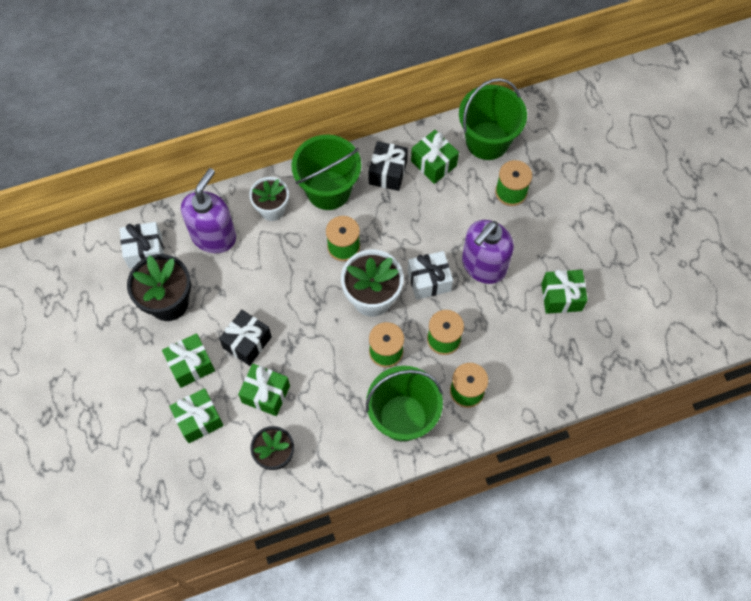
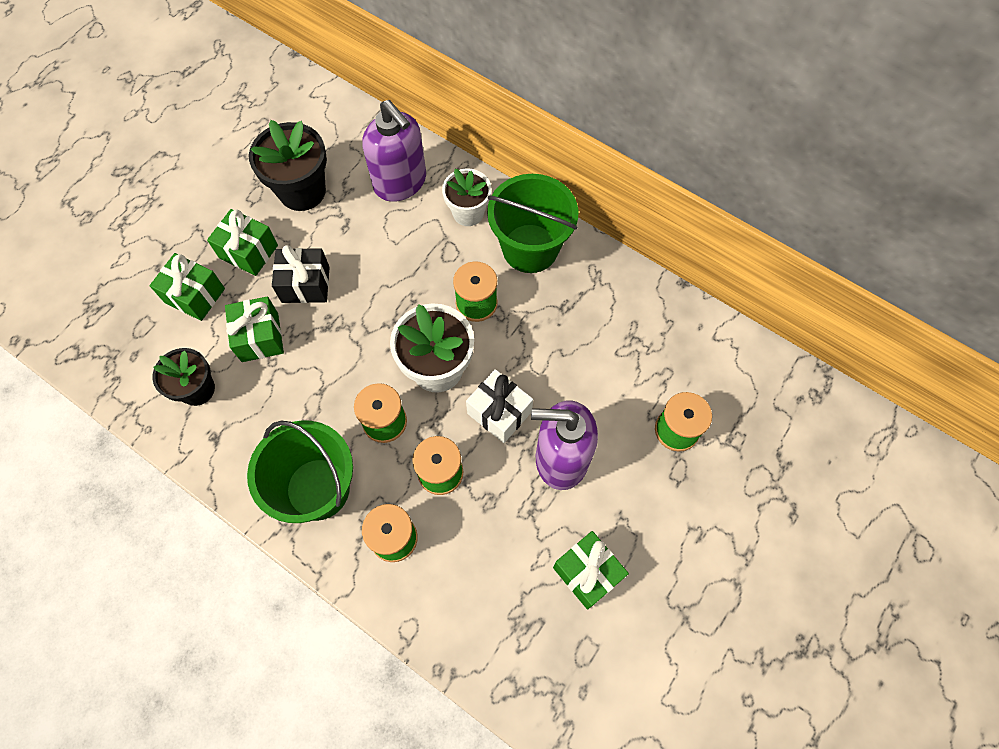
camera: 55 degrees right, 0 degrees up
white gift [120,222,164,269] -> none
purple soap dispenser [181,168,236,253] -> purple soap dispenser turned 60 degrees clockwise [362,100,426,202]
black gift [369,141,408,191] -> none
green gift [411,130,459,184] -> none
green bucket [459,78,527,160] -> none

